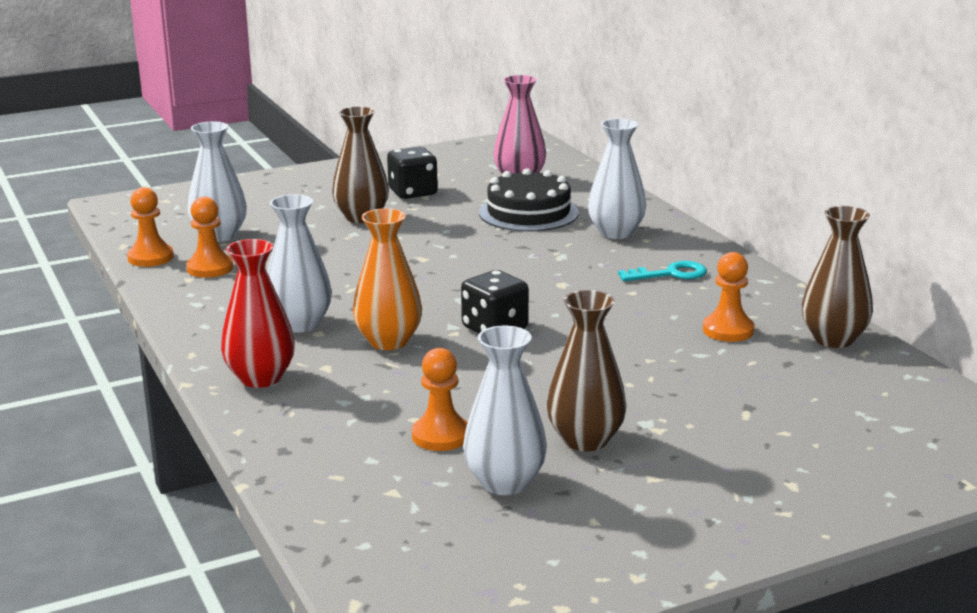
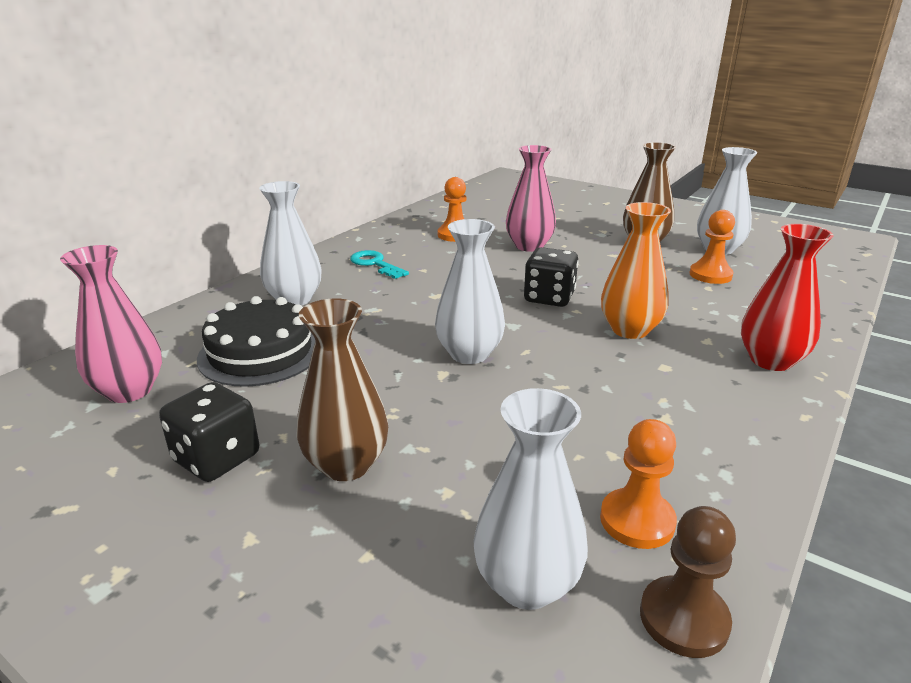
camera: 120 degrees left, 5 degrees up
orange pawn [127,187,174,267] -> brown pawn [640,506,736,658]
white vase [267,194,332,333] -> white vase moved to [435,219,505,364]
brown vase [802,206,873,348] -> none
none -> pink vase [506,145,556,252]

